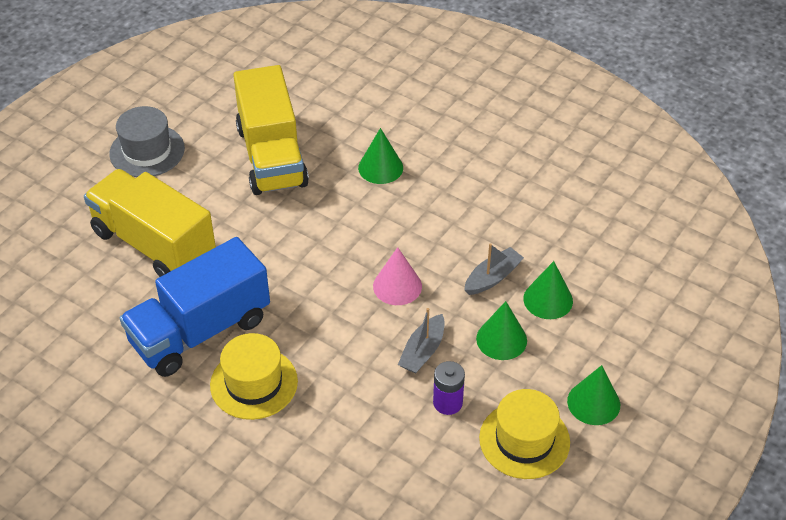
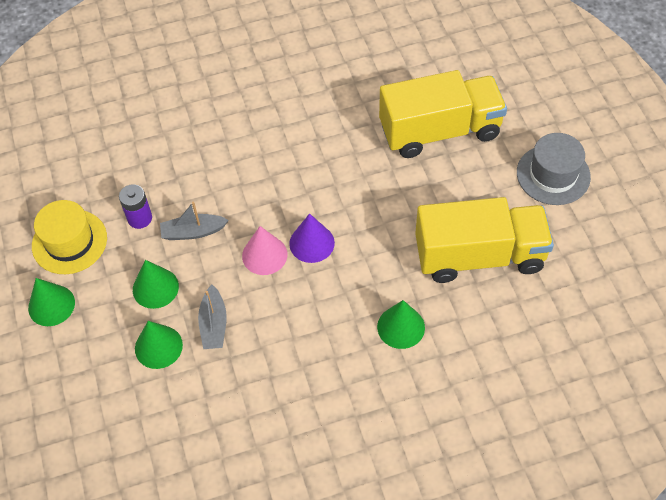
camera: 130 degrees right, 10 degrees up
blue truck [120,237,270,377] -> none
yellow hat [210,333,298,420] -> none
yellow truck [233,65,309,195] -> yellow truck turned 150 degrees clockwise [415,197,554,283]
grey boat [398,308,445,373] -> grey boat turned 75 degrees counterclockwise [160,202,229,240]
none -> purple cone [289,213,335,263]

